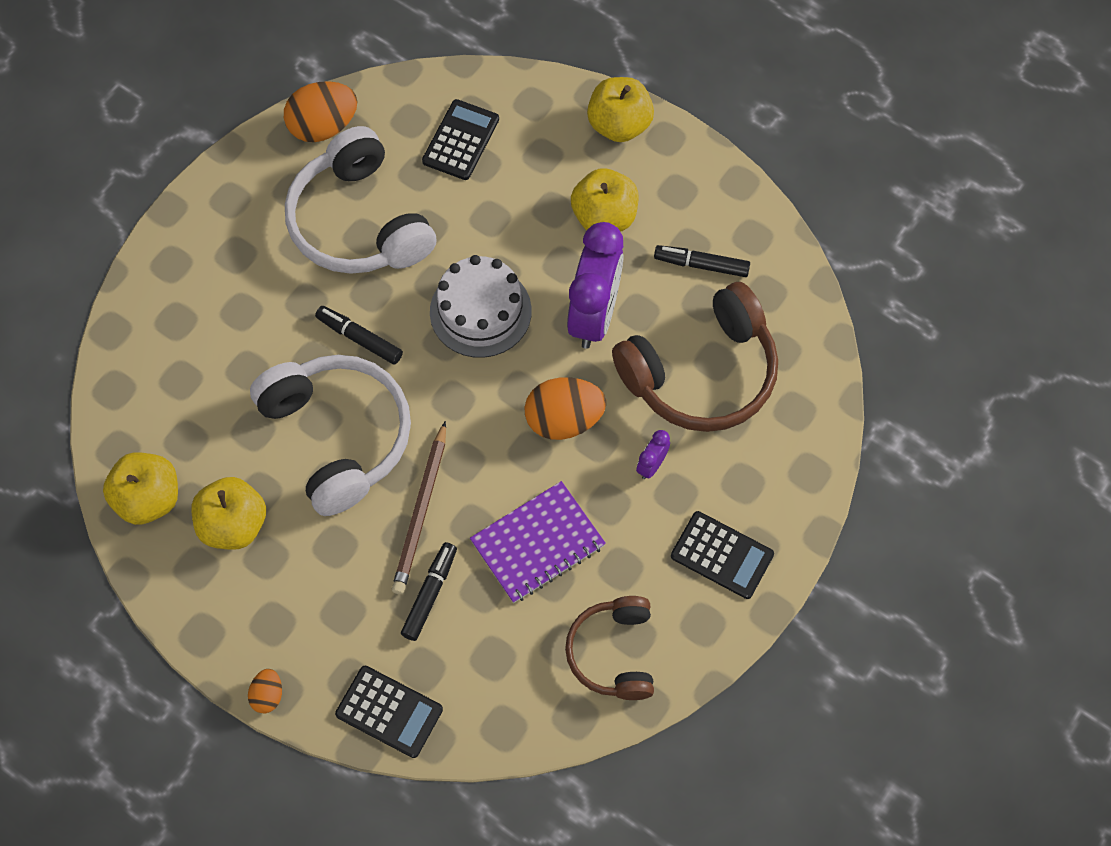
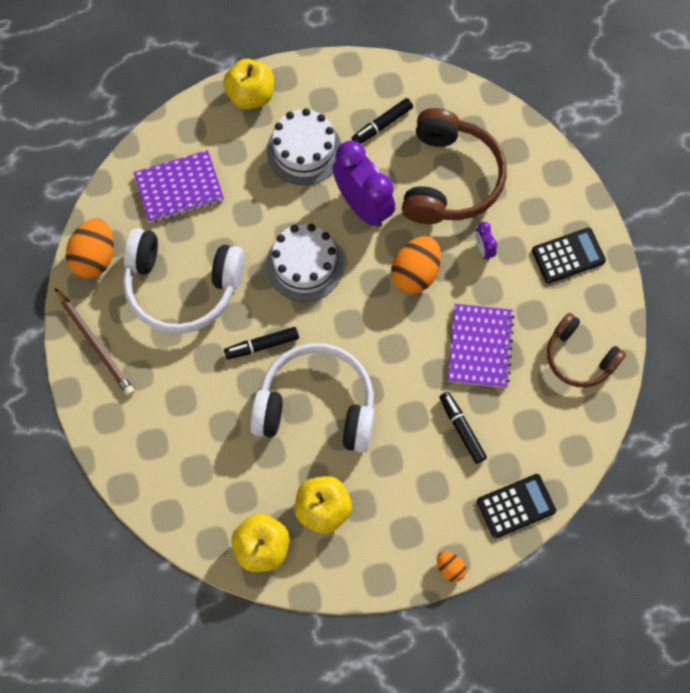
camera: 50 degrees left, 5 degrees up
brown pencil [392,421,446,594] -> brown pencil moved to [55,288,134,396]
black calculator [422,99,499,180] -> purple notebook [133,150,224,223]
yellow apple [571,168,639,232] -> white cake [267,108,341,185]

